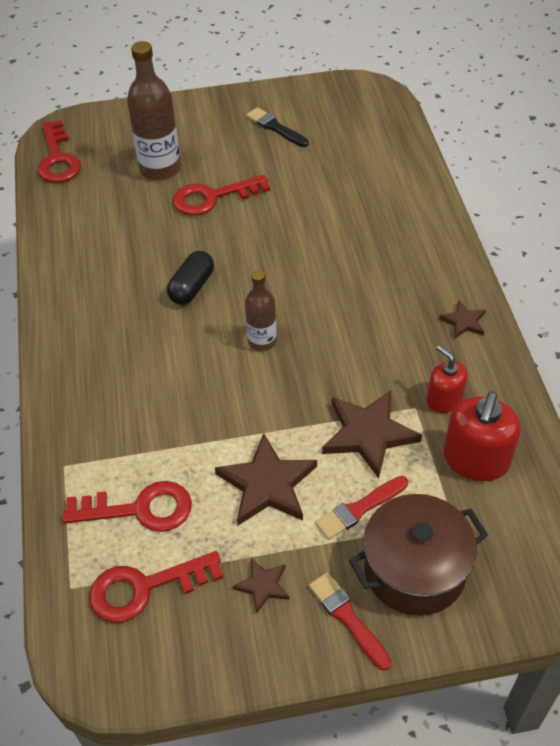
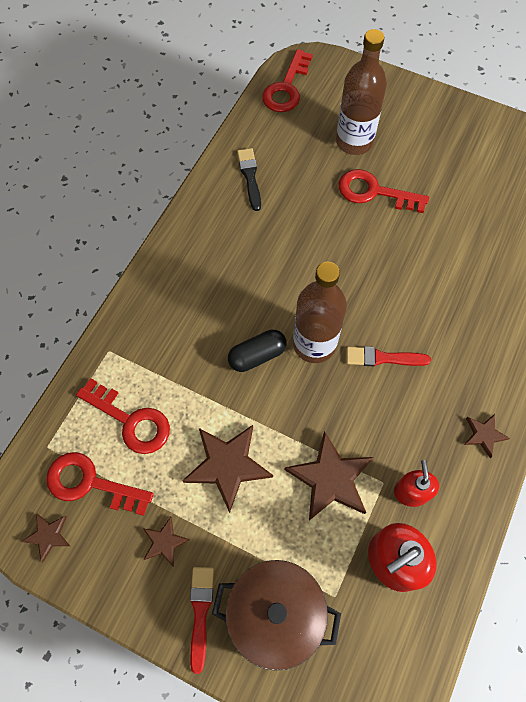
camera: 35 degrees right, 15 degrees up
black capsule [167,251,214,304] -> black capsule moved to [228,330,287,372]
brown bottle [245,270,277,351] -> brown bottle [293,262,347,363], size x1.69
black brush [246,107,309,147] -> black brush moved to [237,148,261,211]
red brush [315,476,408,540] -> red brush moved to [346,346,431,366]
none -> brown star [21,513,70,562]

